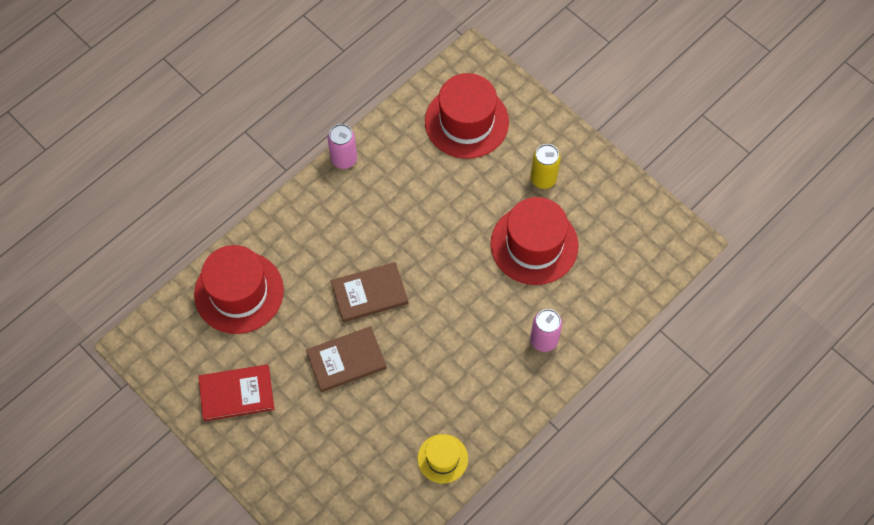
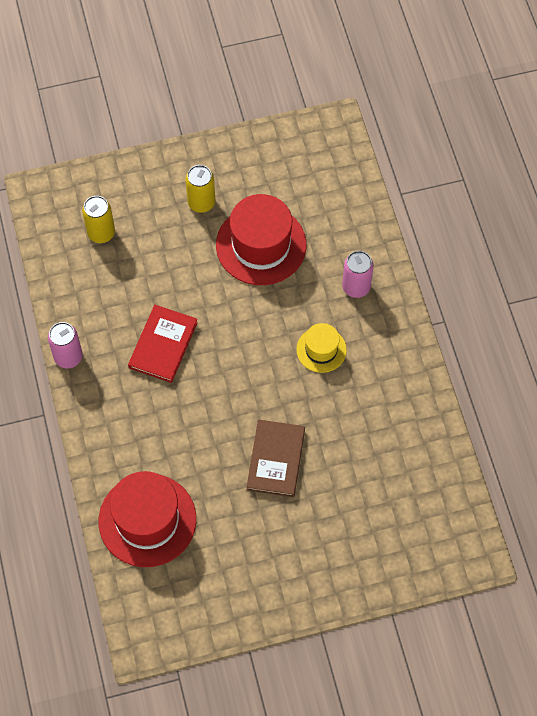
camera: 60 degrees left, 0 degrees up
red book [198,365,274,421] -> red book moved to [128,305,198,383]
brown book [331,262,408,322] -> none
yellow hat [418,434,468,483] -> yellow hat moved to [296,323,347,373]
red hat [425,73,509,159] -> yellow can [82,196,115,243]

